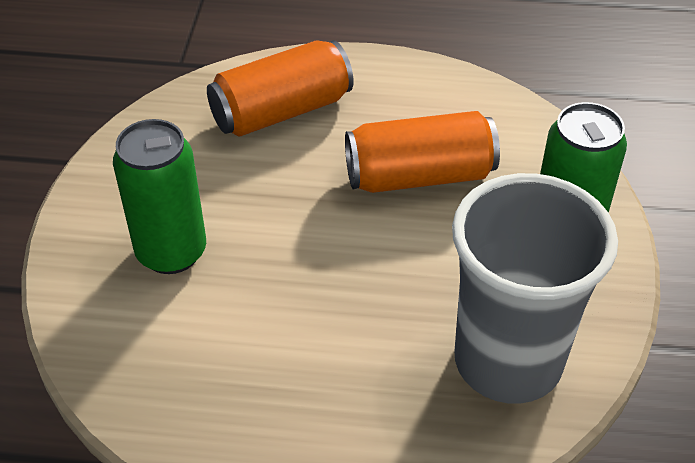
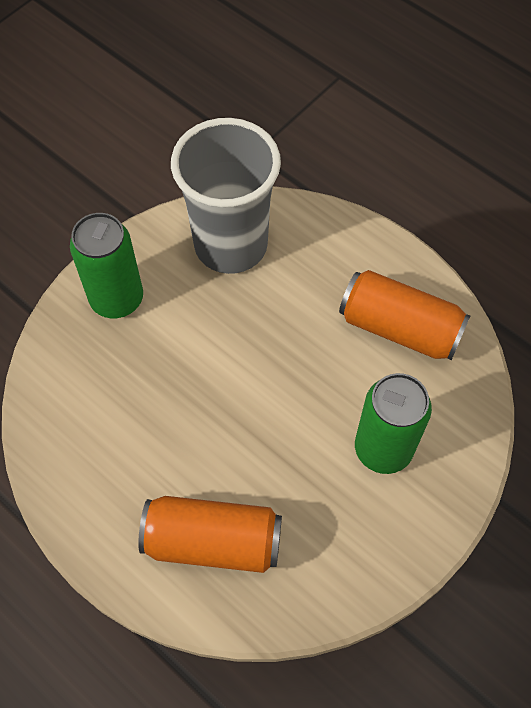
camera: 145 degrees left, 15 degrees up
orange can [345,111,500,193] -> orange can moved to [339,270,471,360]

